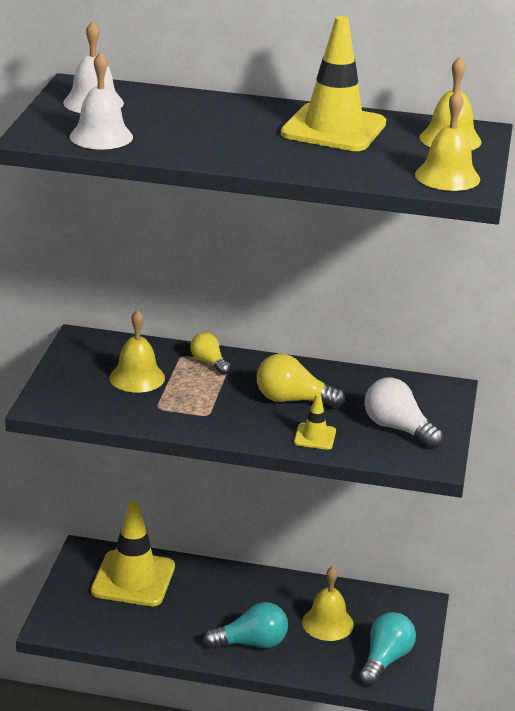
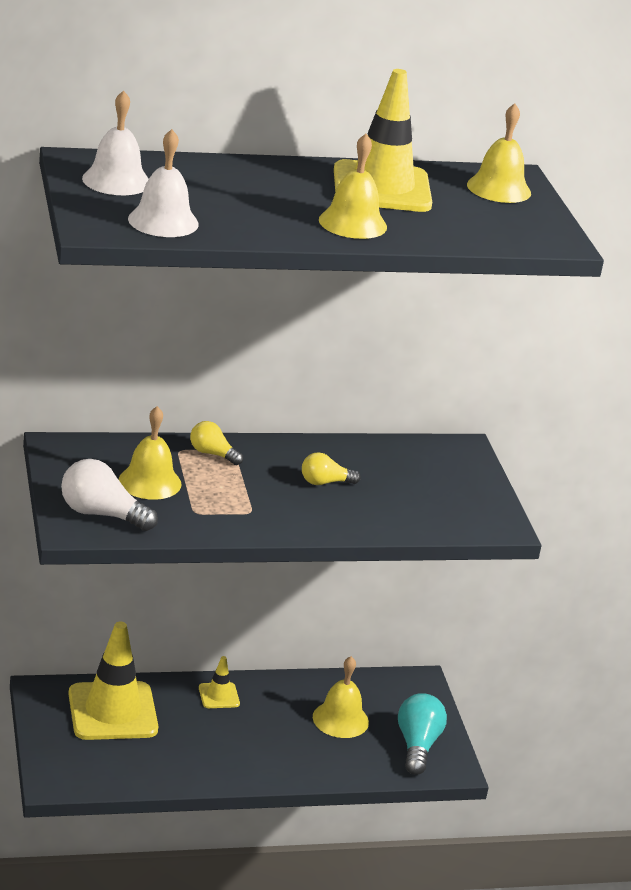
camera: 25 degrees left, 0 degrees up
turquoise light bulb [203,602,288,648] -> none
yellow light bulb [257,354,345,408] -> yellow light bulb [302,452,361,485], size x0.62
yellow traffic cone [294,393,336,450] -> yellow traffic cone moved to [199,656,240,708]
white light bulb [364,378,443,448] -> white light bulb moved to [61,459,158,531]
yellow bell [415,90,480,191] -> yellow bell moved to [319,134,387,239]

